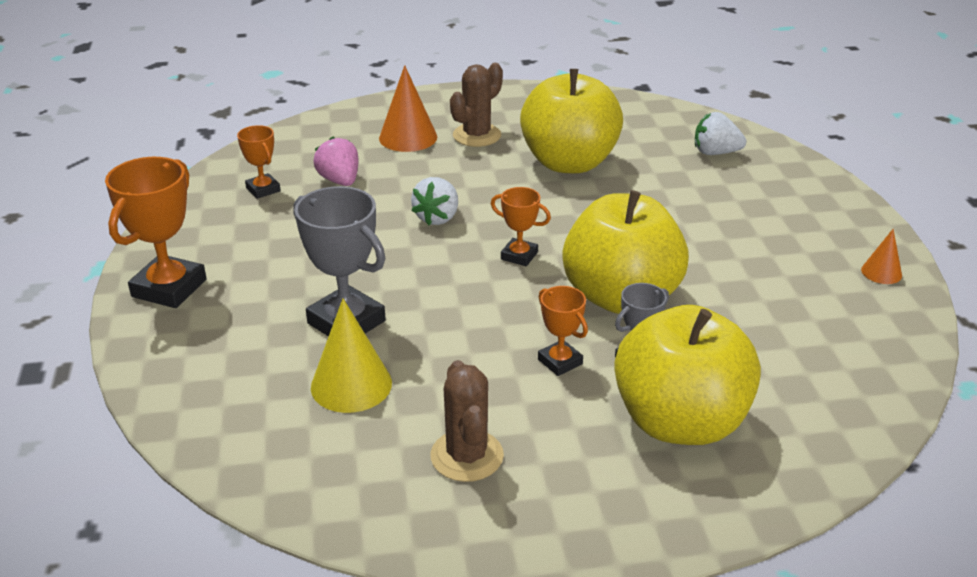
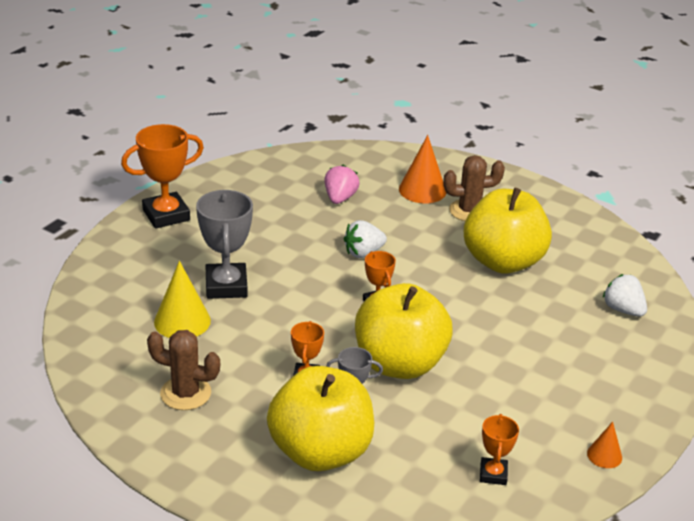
camera: 40 degrees right, 0 degrees up
orange trophy [237,125,281,199] -> orange trophy moved to [480,414,519,485]
brown cactus [430,360,504,482] -> brown cactus turned 75 degrees clockwise [147,330,220,410]

